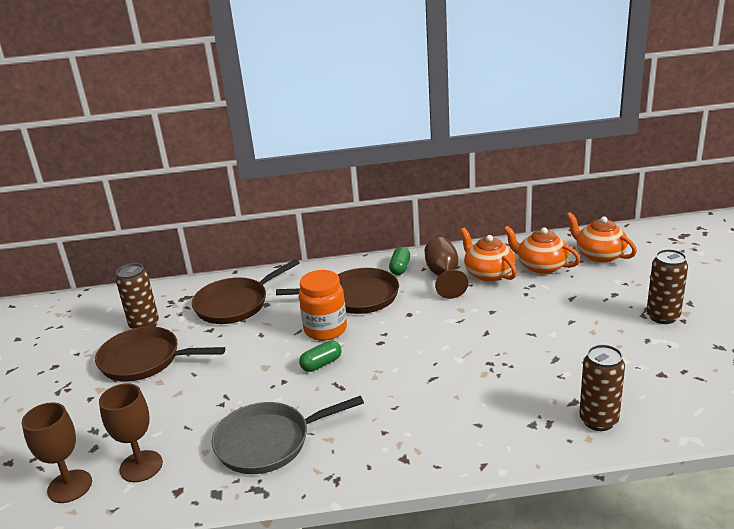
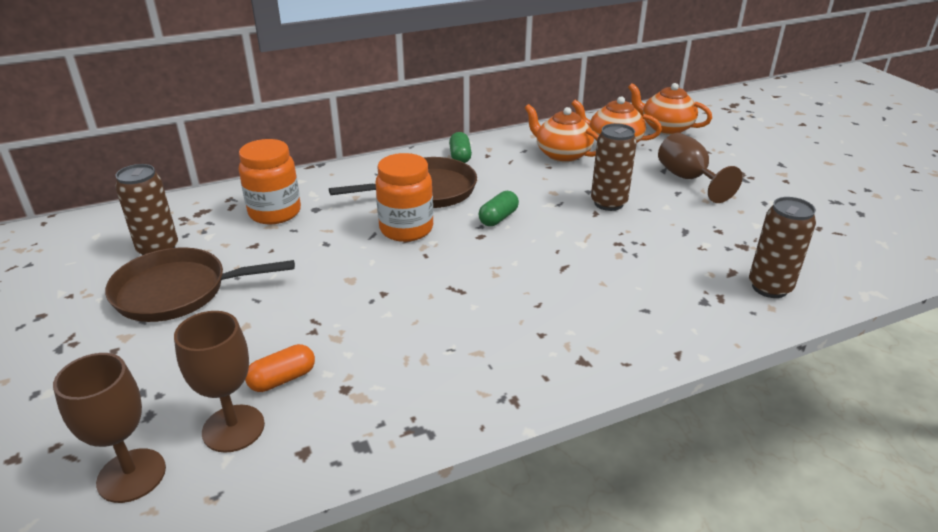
camera: 20 degrees left, 5 degrees up
brown pan [192,259,300,324] -> orange jar [239,139,301,224]
grey pan [212,396,364,474] -> none
green capsule [299,341,342,372] -> green capsule moved to [478,191,519,226]
brown goblet [425,237,468,299] -> brown goblet moved to [658,133,743,203]
brown can [646,249,688,324] -> brown can moved to [591,123,637,211]
none -> orange capsule [245,344,315,392]

